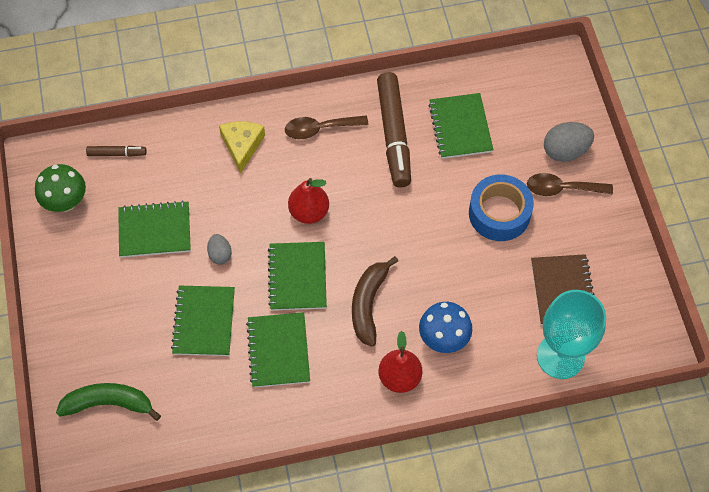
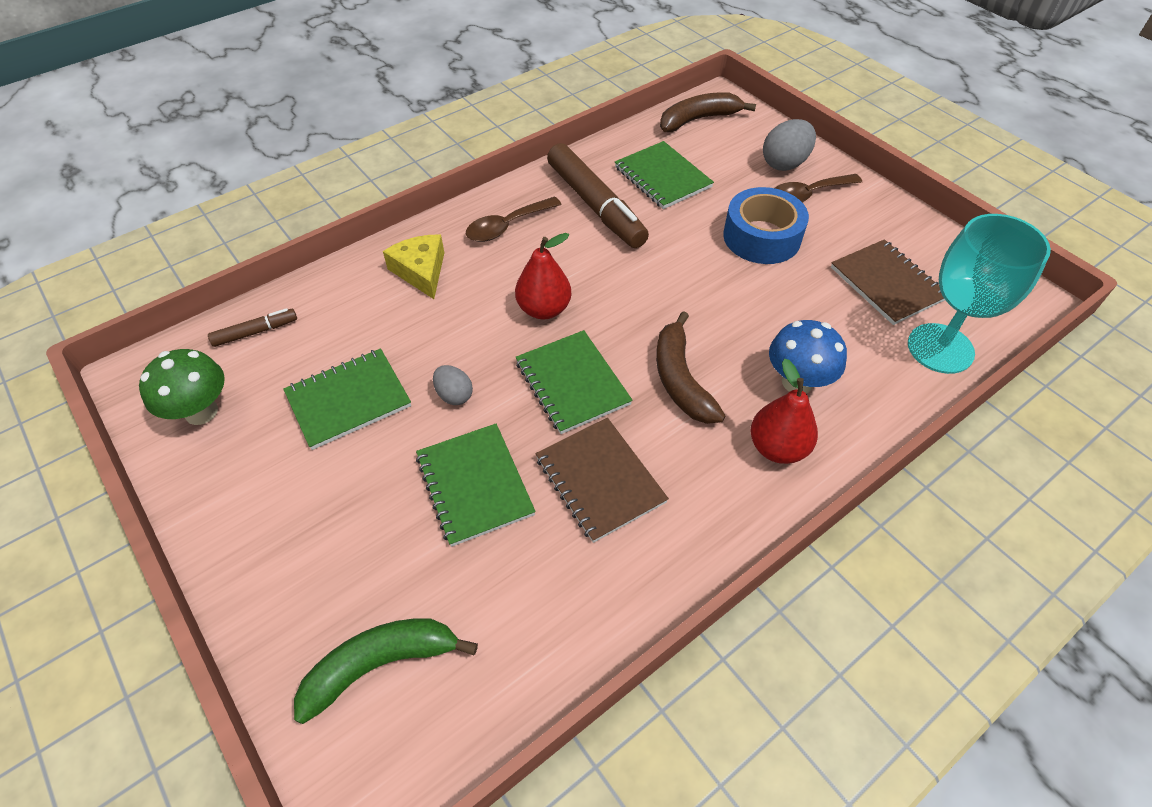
camera: 25 degrees left, 10 degrees down
green notebook [246,312,310,388] -> brown notebook [535,418,669,543]
none -> brown banana [660,92,756,132]

